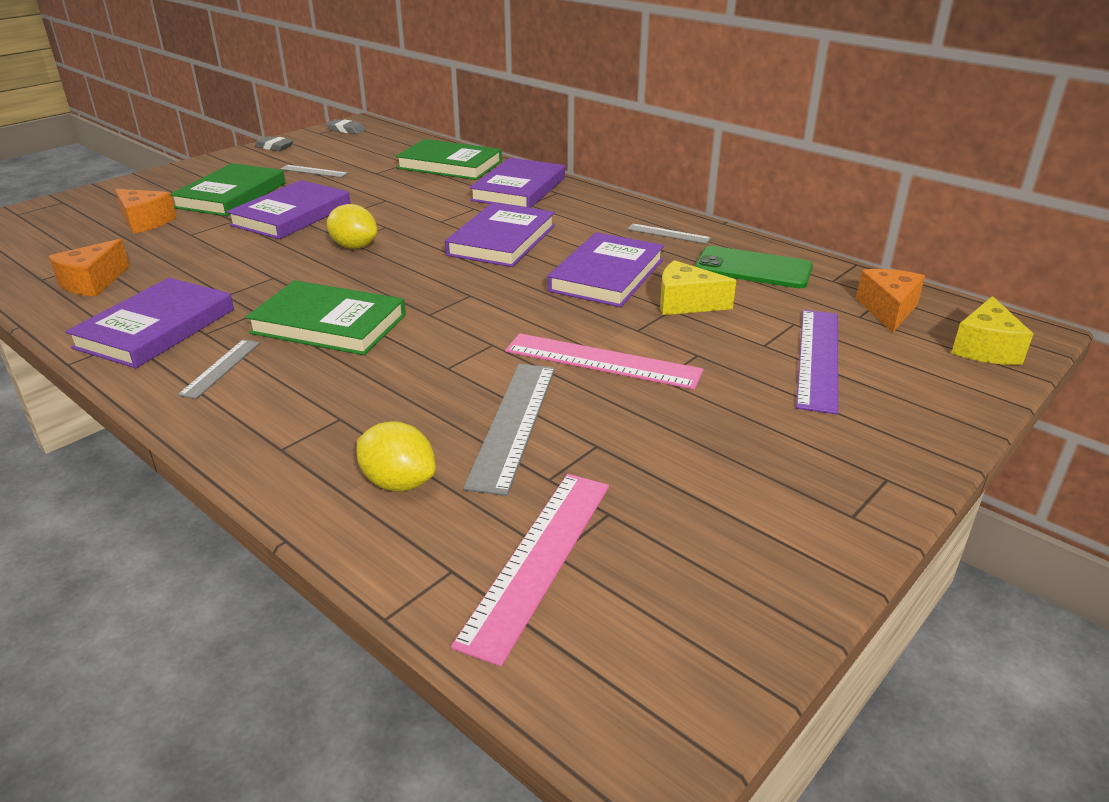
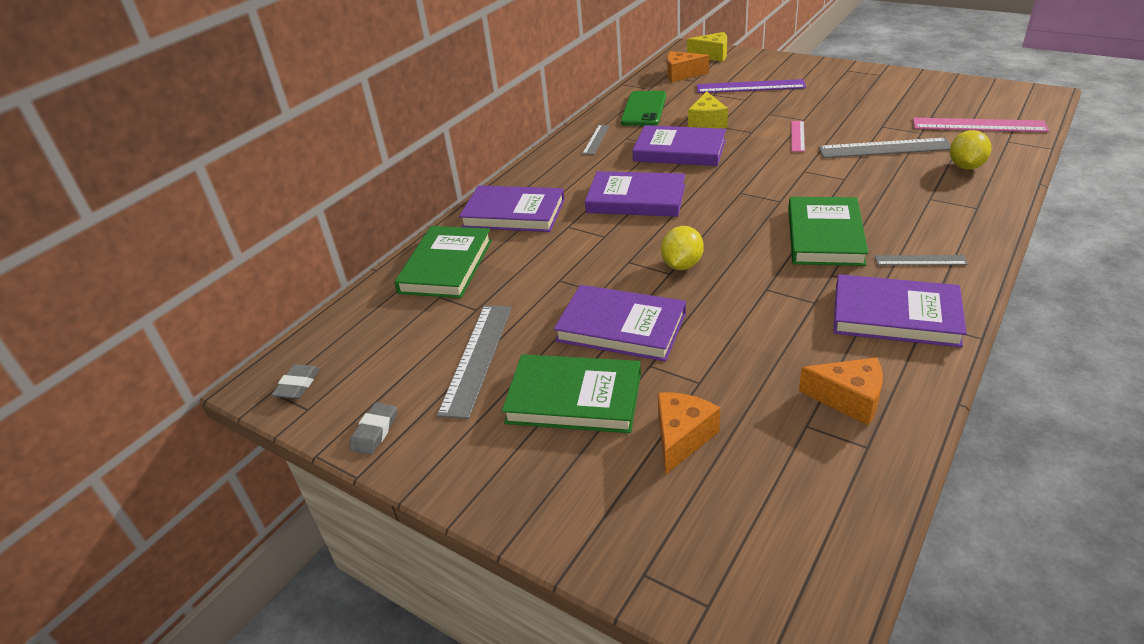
camera: 95 degrees left, 5 degrees up
grey ruler [280,165,348,178] -> grey ruler [437,305,512,419], size x1.80
pink ruler [505,333,704,389] -> pink ruler [791,121,805,152], size x0.55

